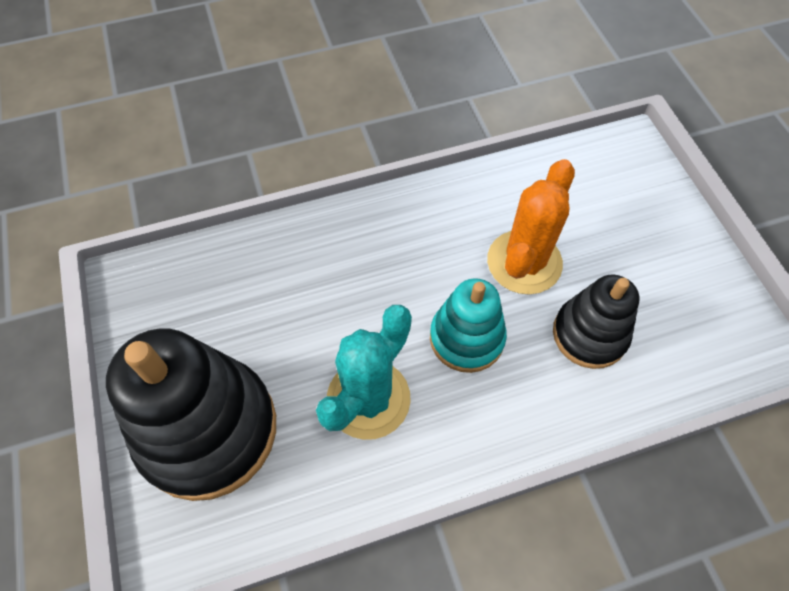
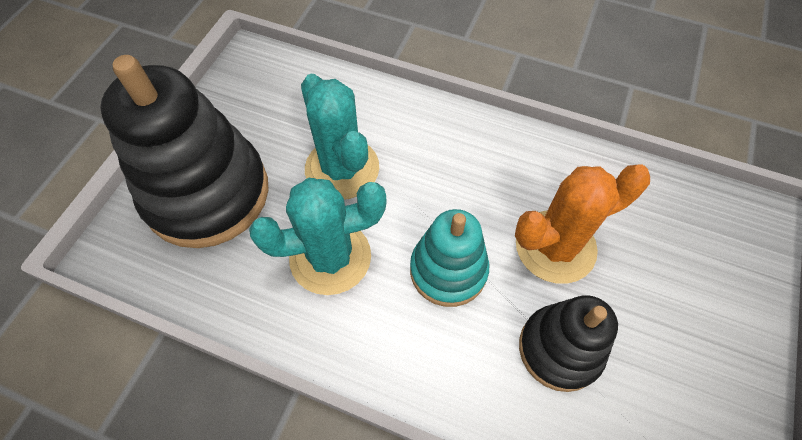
camera: 40 degrees right, 0 degrees up
none -> turquoise cactus [301,74,379,200]

